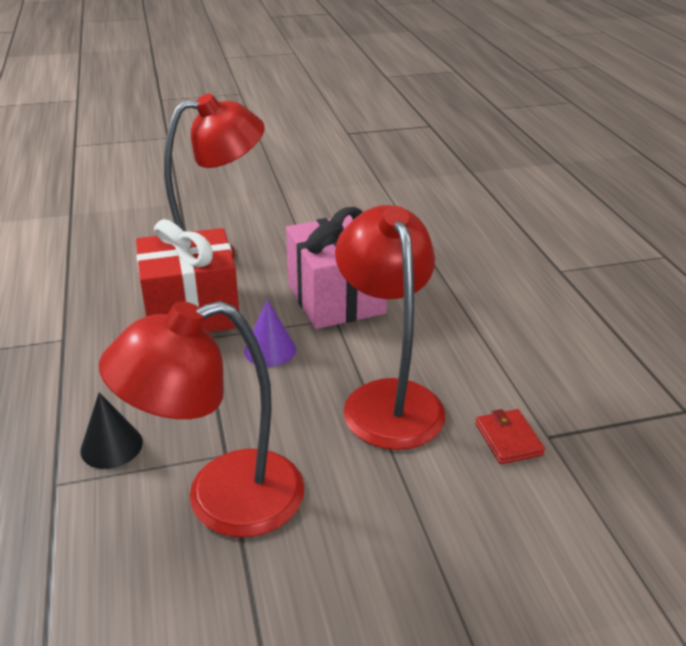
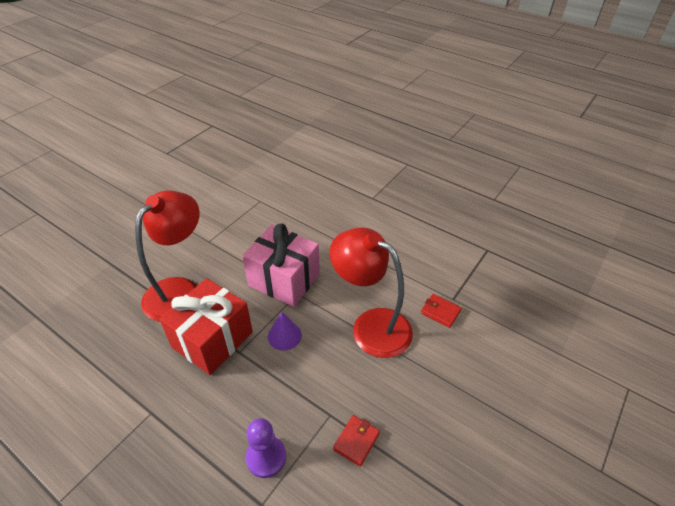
camera: 40 degrees left, 10 degrees up
black cone [80,392,143,469] -> purple pawn [246,418,286,478]
red lamp [99,301,304,537] -> red wallet [333,415,380,467]

